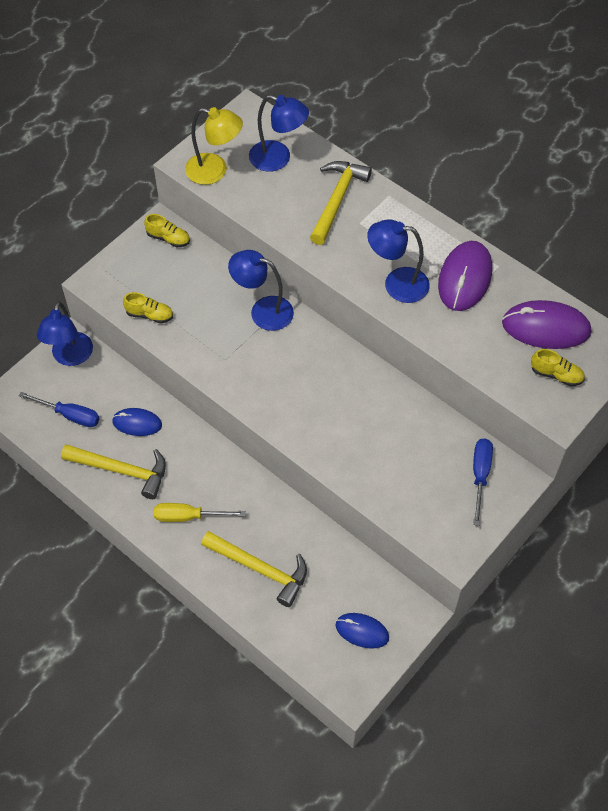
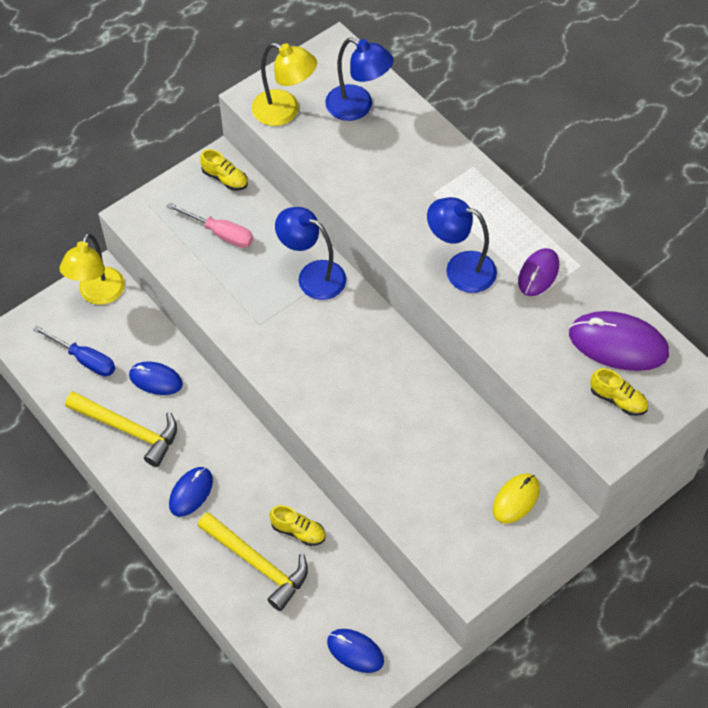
camera: 10 degrees right, 0 degrees up
blue lamp [37,301,93,366] -> yellow lamp [59,233,125,305]
yellow shoe [123,292,173,323] -> yellow shoe moved to [269,505,326,546]
yellow screwdriver [154,503,246,522] -> blue mouse [169,467,213,517]
yellow hammer [310,161,372,245] -> none
purple mouse [438,241,492,311] -> purple mouse [518,248,559,296], size x0.61
blue screwdriver [473,438,493,526] -> yellow mouse [493,474,540,524]
none -> pink screwdriver [166,202,253,248]

